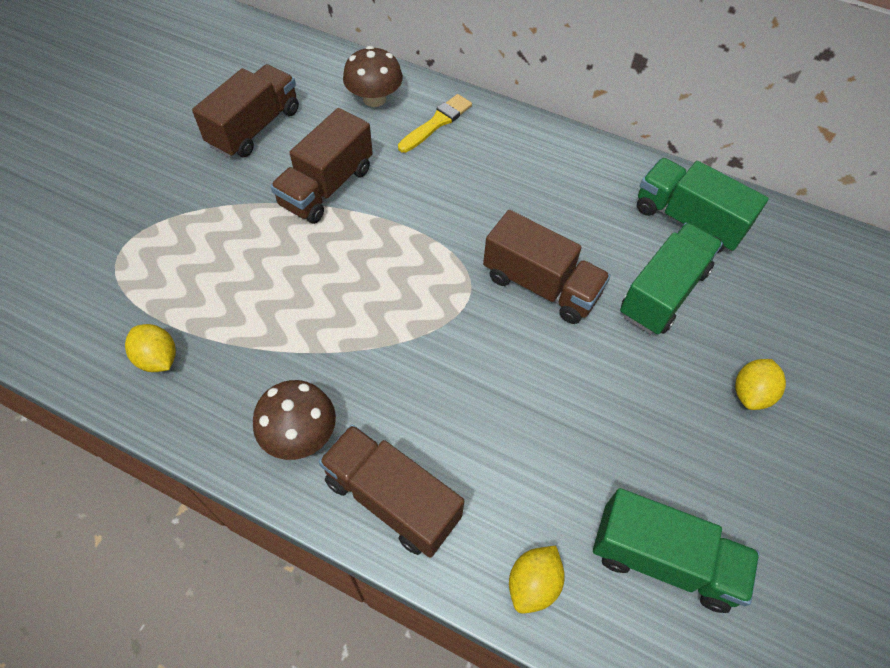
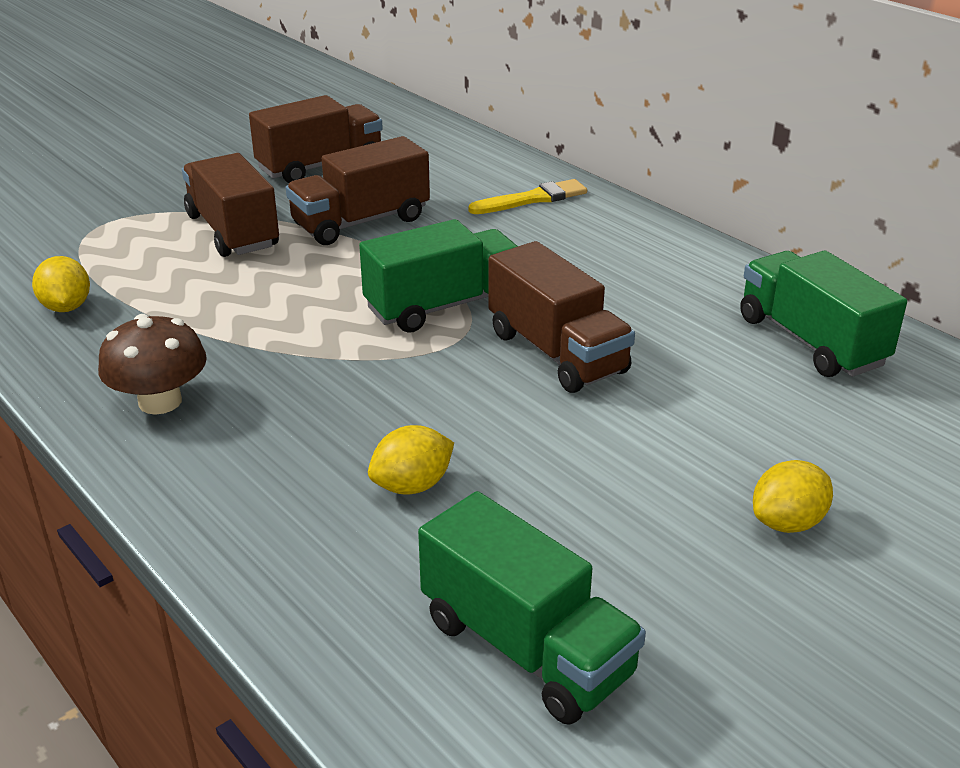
camera: 25 degrees right, 25 degrees down
brown truck [319,425,464,558] -> brown truck moved to [182,153,279,257]
brown mushroom [343,46,403,107] -> none
yellow lemon [509,546,565,613] -> yellow lemon moved to [368,425,454,495]
green truck [620,223,723,334] -> green truck moved to [359,219,518,333]

